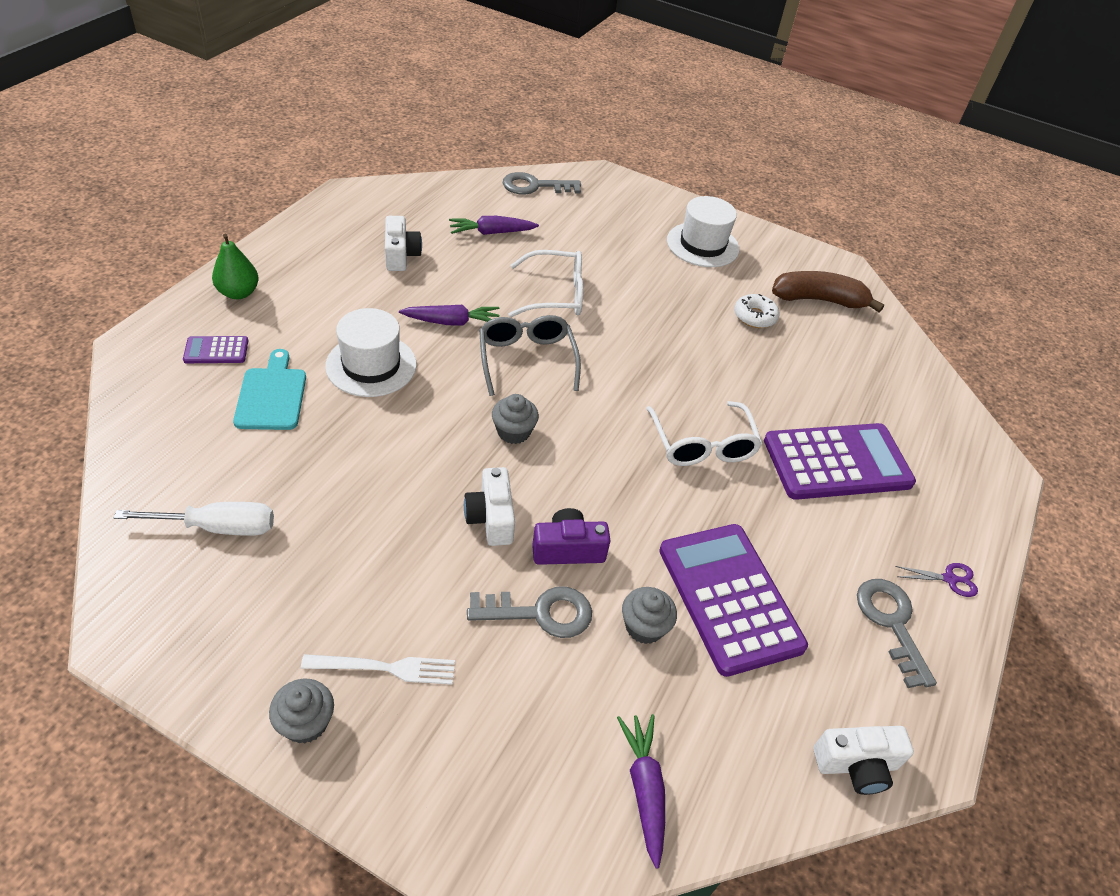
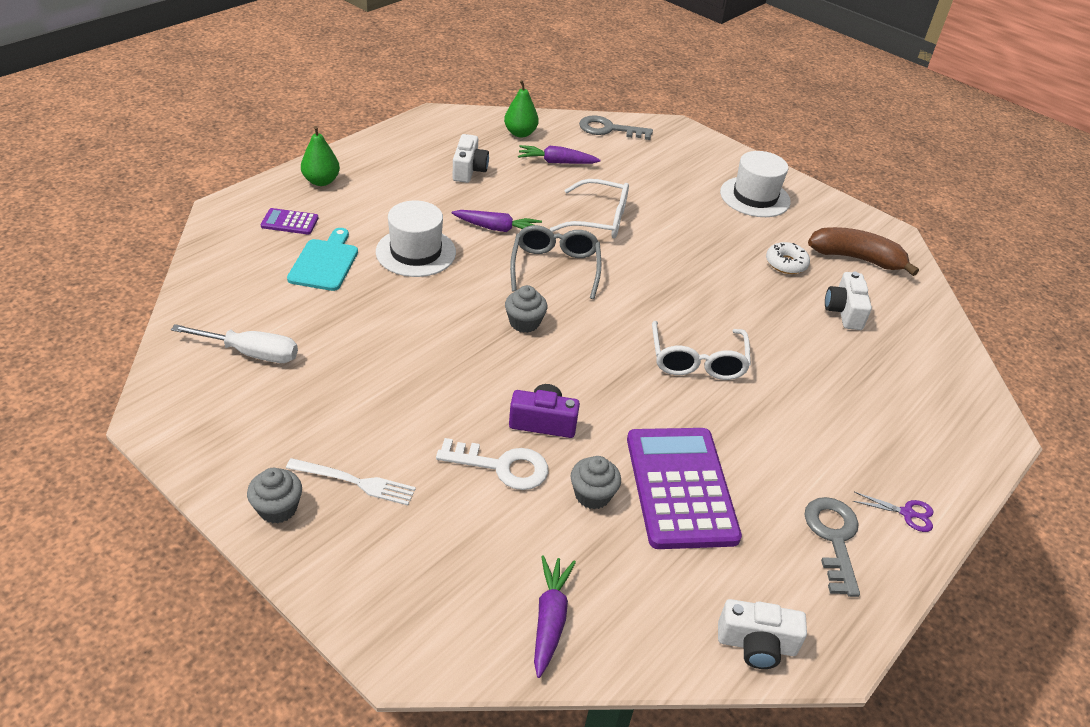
camera: 15 degrees right, 5 degrees down
white camera [464,467,515,546] -> white camera moved to [825,272,872,330]
grey key [467,586,592,638] -> white key [436,438,548,490]
purple calculator [764,423,916,500] -> none
none -> green pear [504,80,539,137]

